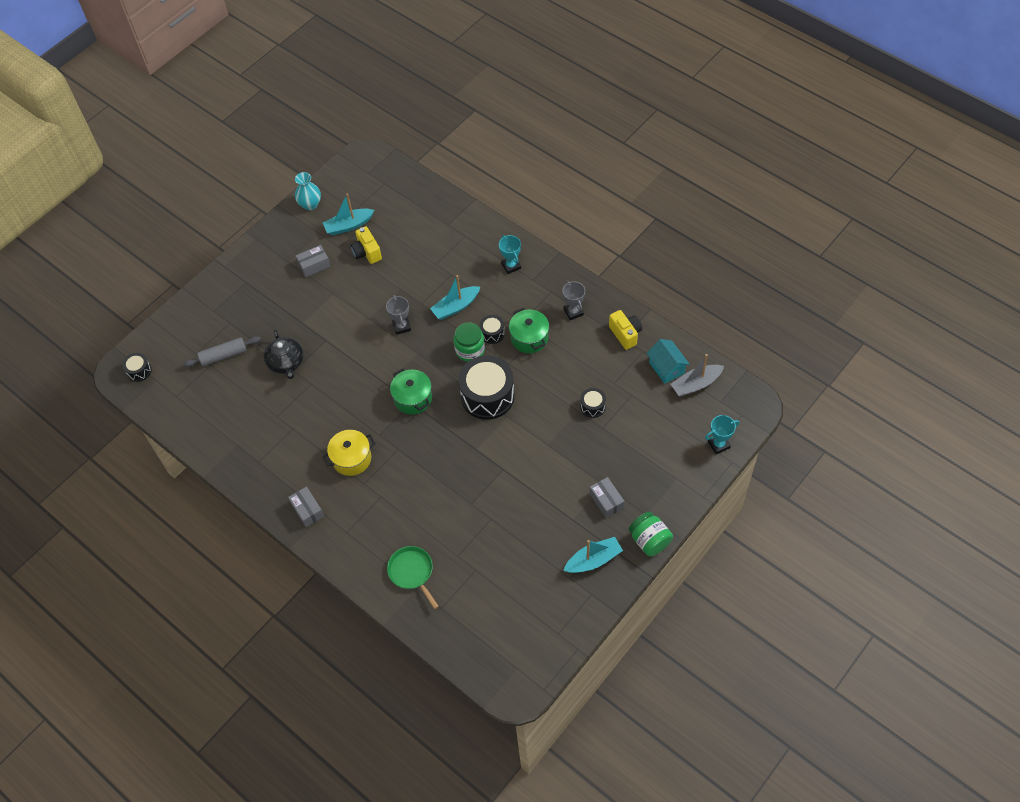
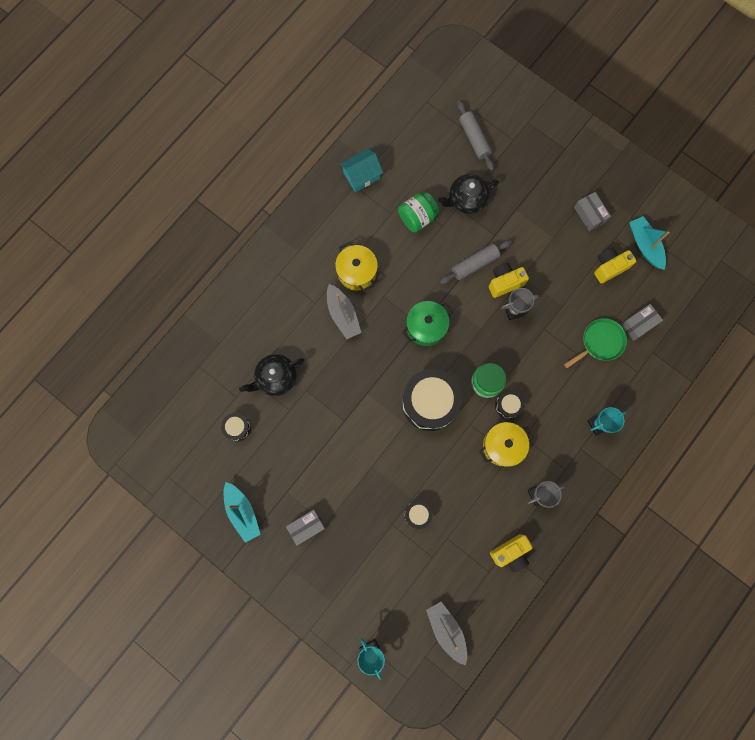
camera: 85 degrees right, 20 degrees up
black drum [122,353,152,382] -> black drum moved to [221,413,251,441]
grey box [288,487,324,527] -> grey box moved to [621,304,663,341]
turquoise vase [295,172,321,210] -> none
green pan [387,546,439,609] -> green pan moved to [564,318,627,368]
turquoise boat [430,275,480,320] -> none
green pot [509,308,549,353] -> yellow pot [479,422,534,467]
green jar [629,512,673,556] -> green jar moved to [398,191,440,232]
turquoise house [646,339,690,384] -> turquoise house moved to [340,149,383,192]
none -> black teapot [239,354,305,396]
none -> grey boat [327,284,361,339]
none -> grey rolling pin [440,240,512,284]
none -> yellow camera [489,263,529,298]

